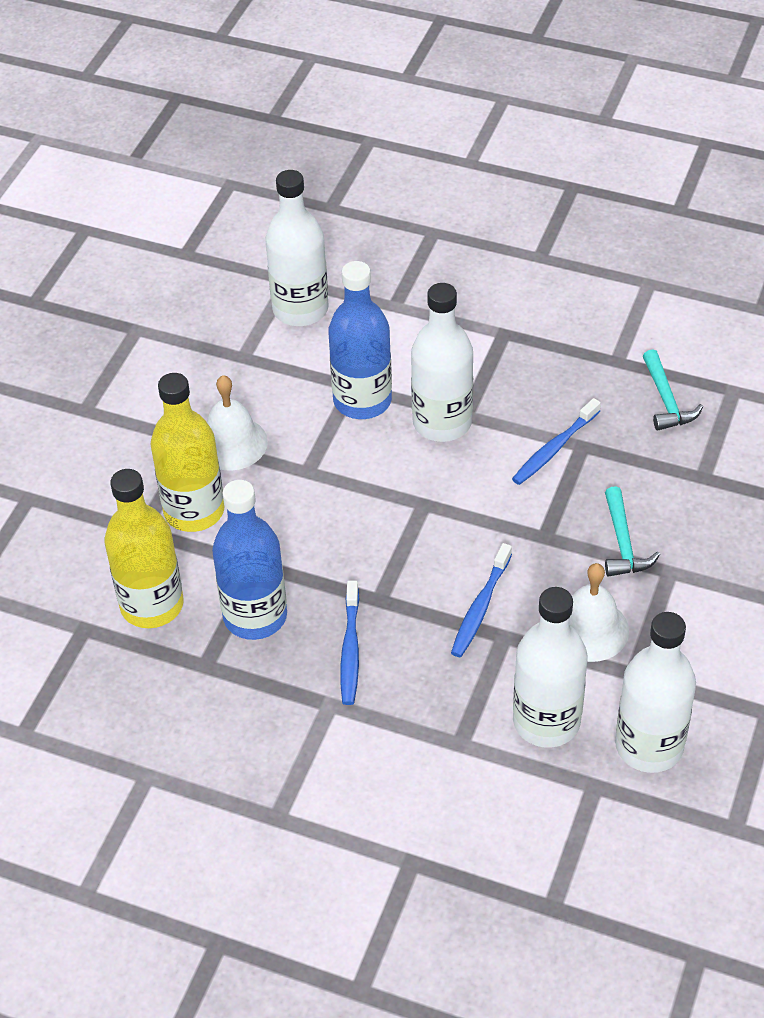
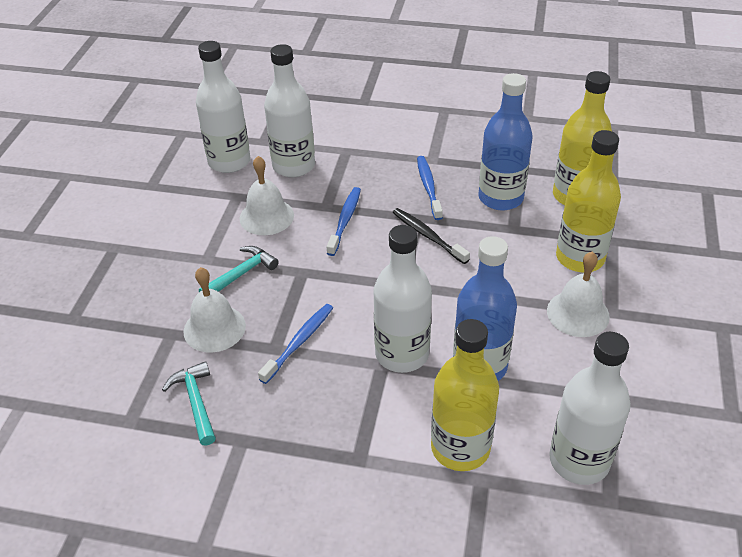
camera: 170 degrees right, 5 degrees down
turquoise hammer [605,486,660,577] -> turquoise hammer turned 60 degrees clockwise [199,246,279,292]
none -> white bell [184,267,246,353]
none -> black toothbrush [392,208,470,264]
none -> yellow bottle [431,319,499,471]

